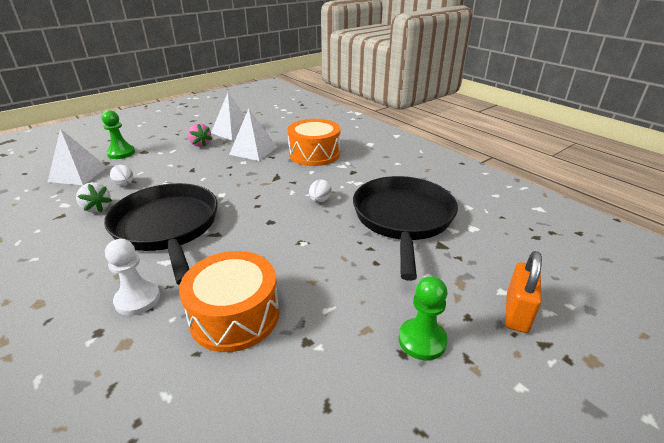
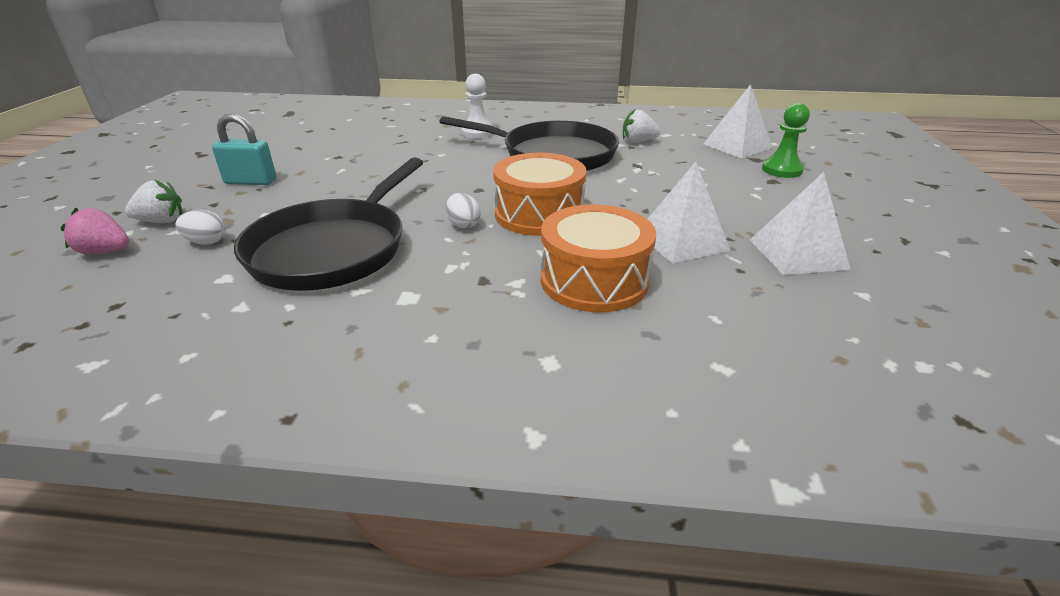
camera: 135 degrees right, 0 degrees up
white egg [110,165,133,186] -> white egg moved to [176,210,225,245]
orange drum [179,251,279,352] -> orange drum moved to [493,153,587,236]
pink strawberry [188,123,212,147] -> pink strawberry moved to [60,208,129,255]
black pan [353,176,458,281] -> black pan turned 60 degrees clockwise [234,157,423,291]
green pawn [399,276,448,360] -> turquoise padlock [212,114,276,185]
orange padlock [505,251,542,333] -> white strawberry [125,180,183,223]

